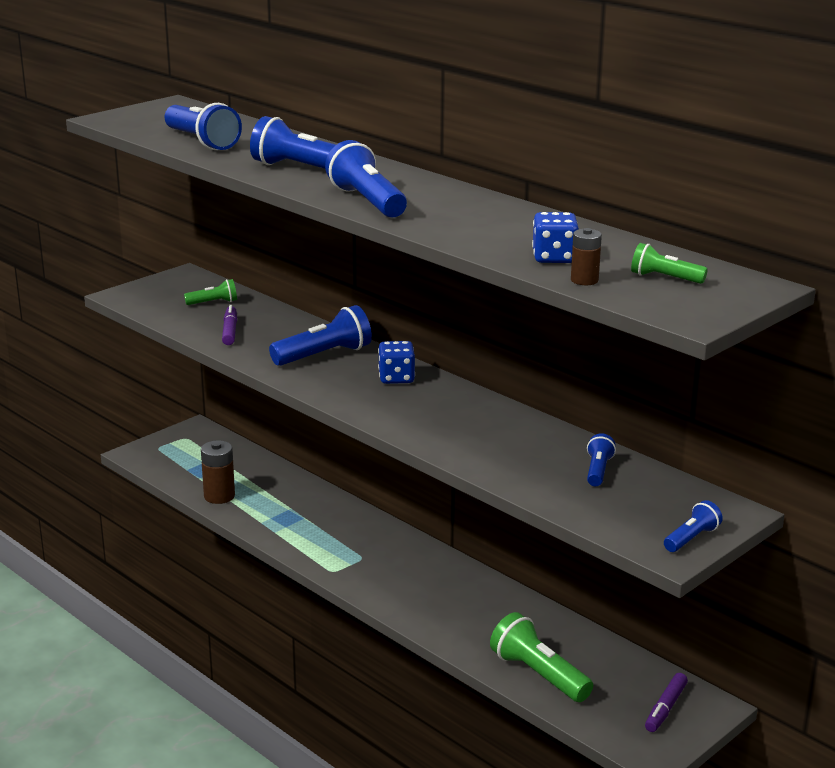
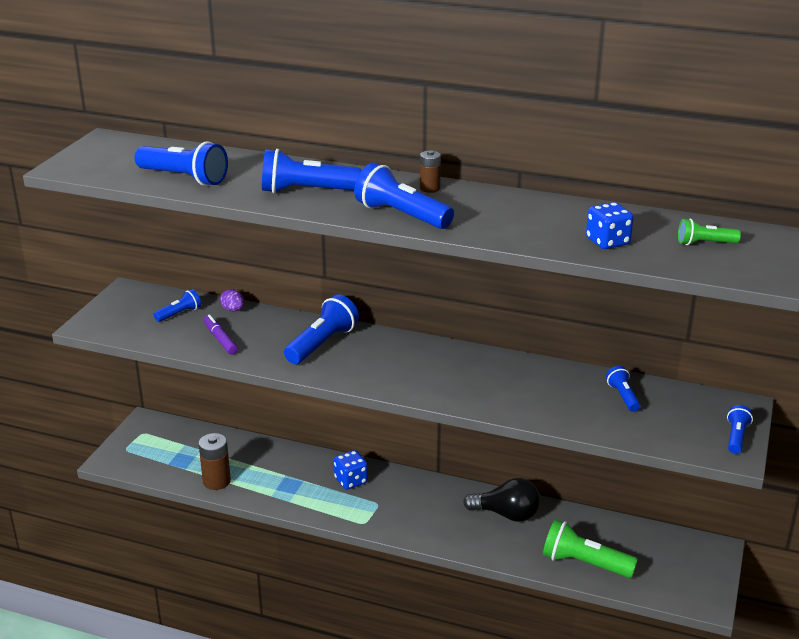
camera: 25 degrees left, 5 degrees up
green flashlight [184,279,237,305] -> blue flashlight [154,289,201,322]
blue dice [378,341,415,384] -> blue dice moved to [334,450,368,490]
brown battery [571,228,602,285] -> brown battery moved to [420,150,441,193]
purple marker [645,673,688,732] -> none
none -> purple egg [220,289,245,312]
none -> black light bulb [463,478,540,522]

